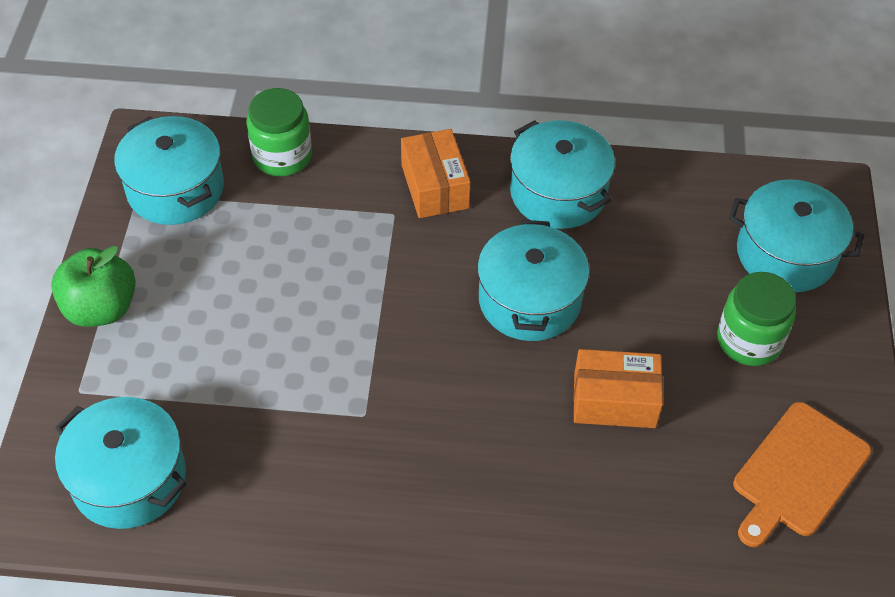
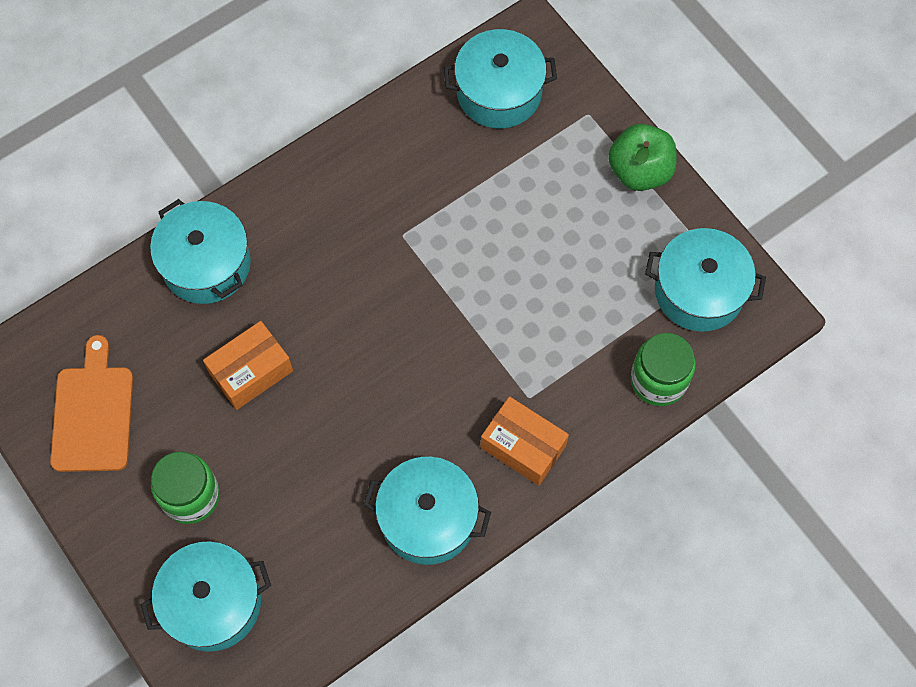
camera: 140 degrees right, 15 degrees up
turquoise pot [477,220,589,341] -> turquoise pot moved to [150,199,251,304]

